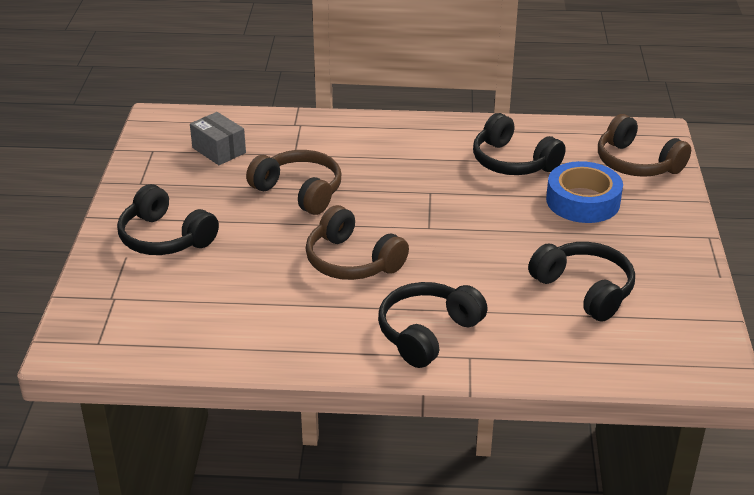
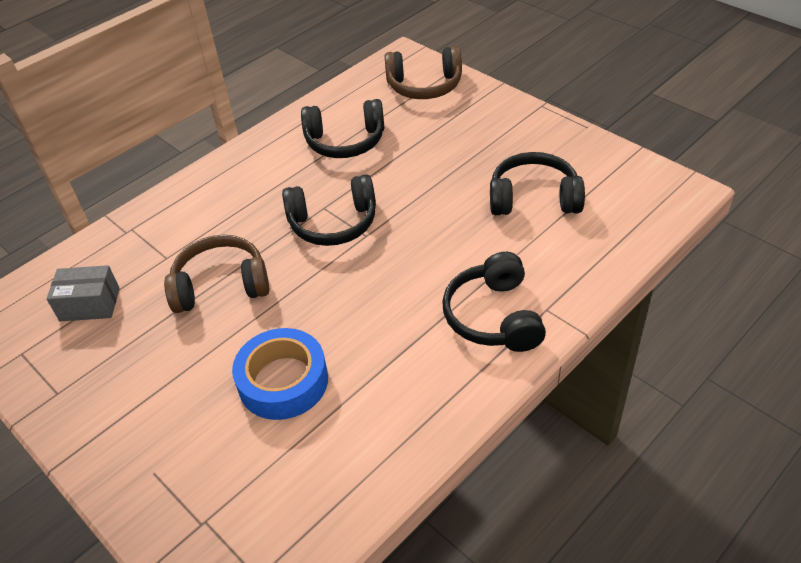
camera: 45 degrees left, 10 degrees up
black headphones [117,184,219,255] -> black headphones moved to [282,174,376,246]
brown headphones [306,205,409,280] -> none
blue tape [546,161,623,223] -> blue tape moved to [232,328,328,420]

